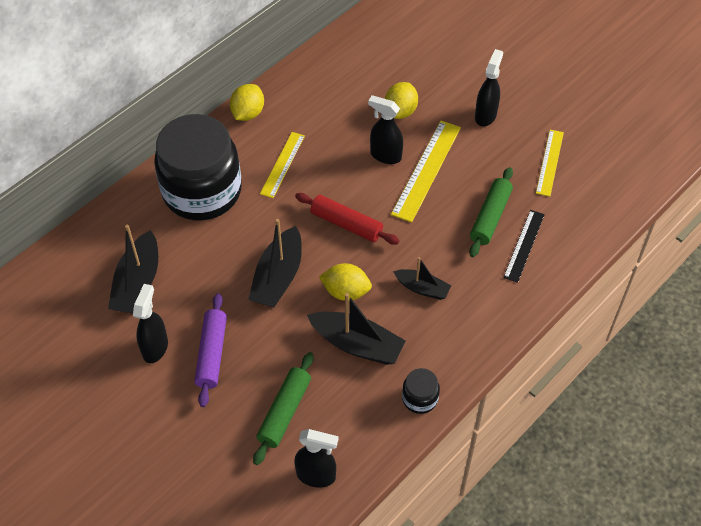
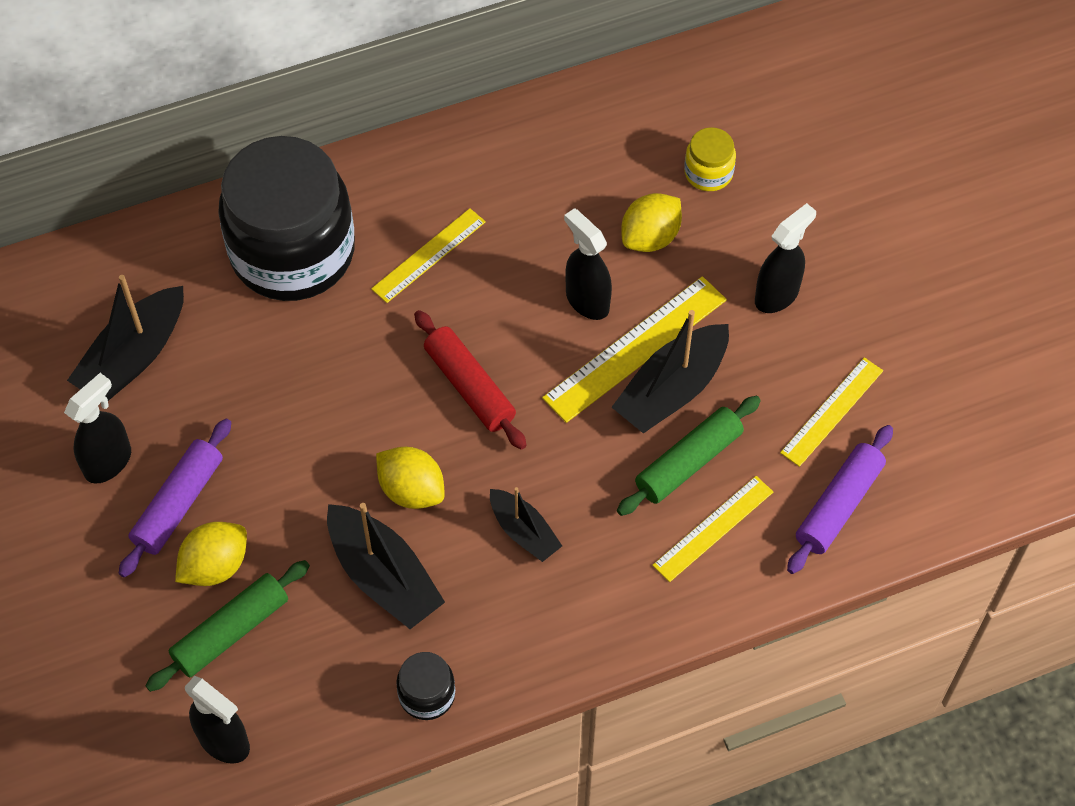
camera: 25 degrees right, 5 degrees up
yellow lemon [230,84,264,121] -> yellow lemon moved to [175,522,247,586]
black boat [248,219,302,308] -> black boat moved to [612,310,729,433]
black ruler [503,210,545,283] -> yellow ruler [652,476,773,582]
none -> yellow jar [684,127,736,191]
none -> purple rolling pin [787,425,893,574]

